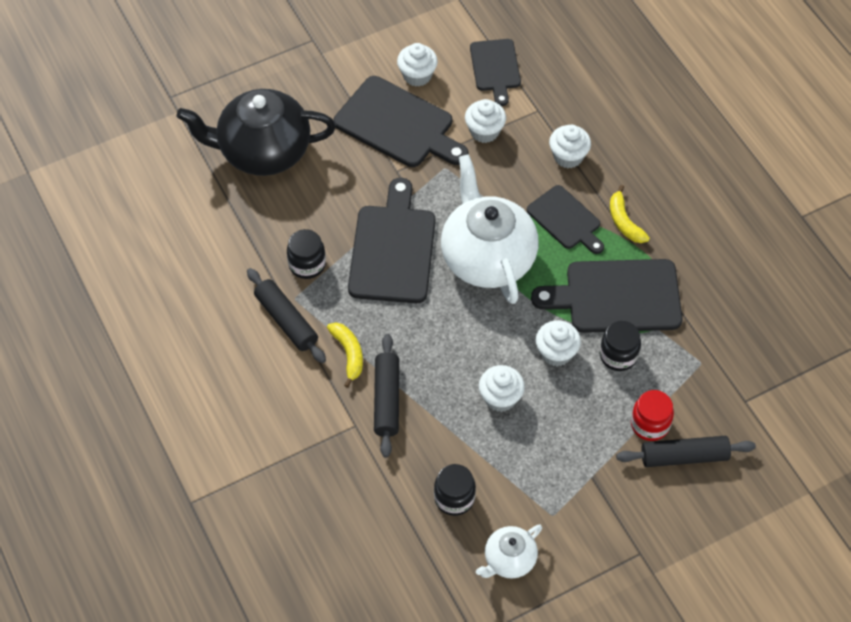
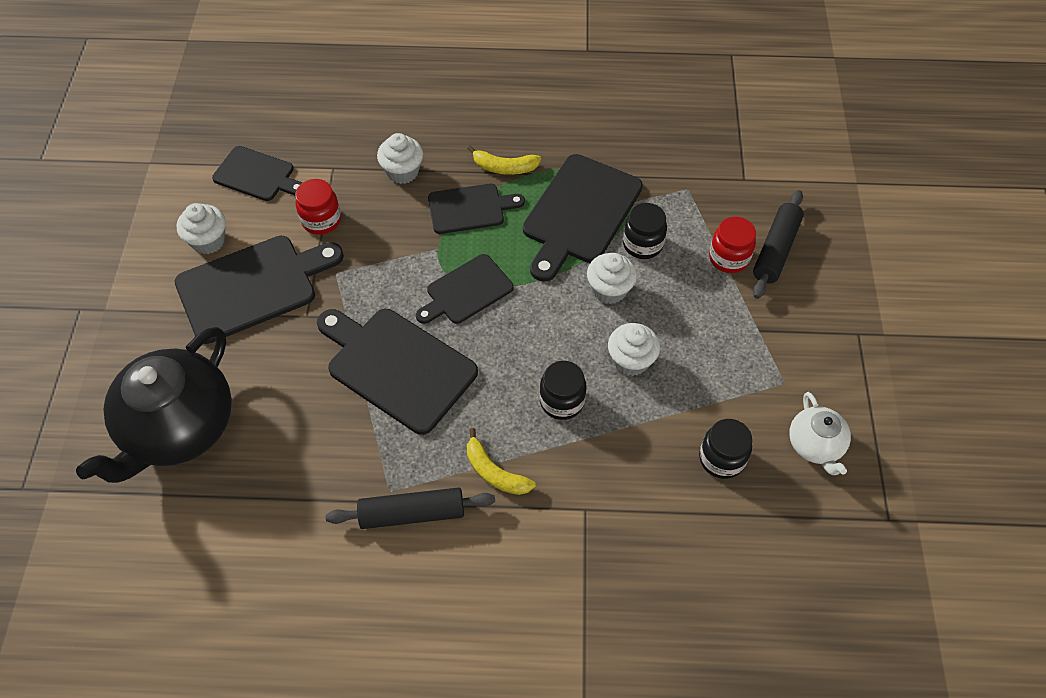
camera: 60 degrees left, 0 degrees up
black jar [287,229,326,279] -> black jar moved to [539,361,587,420]
yellow banana [327,323,363,388] -> yellow banana turned 150 degrees counterclockwise [467,428,536,495]
black rolling pin [374,334,399,458] -> none
white teapot [441,154,539,304] -> black cutting board [416,254,514,324]
white cupcake [465,99,506,143] -> red jar [295,179,341,235]

